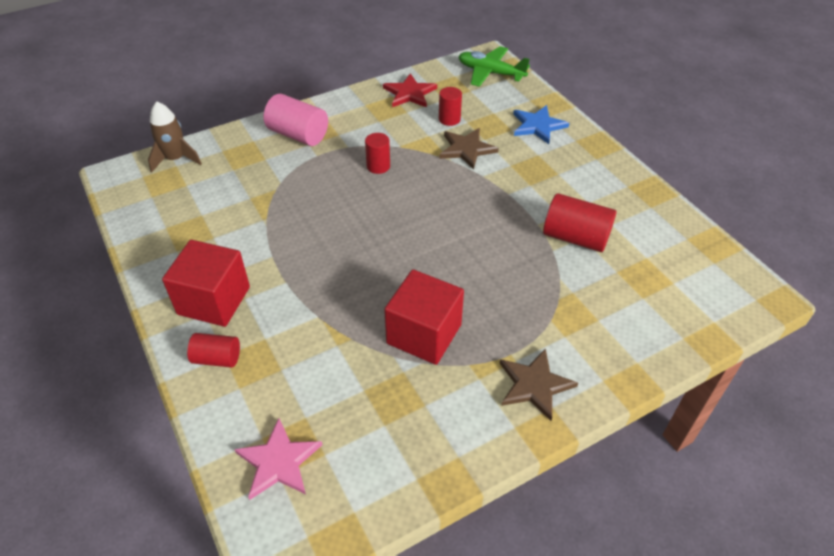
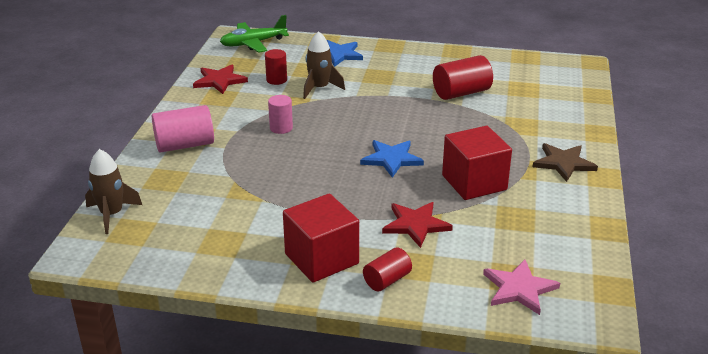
camera: 50 degrees left, 15 degrees down
red cylinder [365,133,390,174] -> pink cylinder [268,95,293,134]
brown star [439,128,499,170] -> brown rocket [303,31,345,99]
none -> blue star [360,140,424,178]
none -> red star [382,202,453,248]

